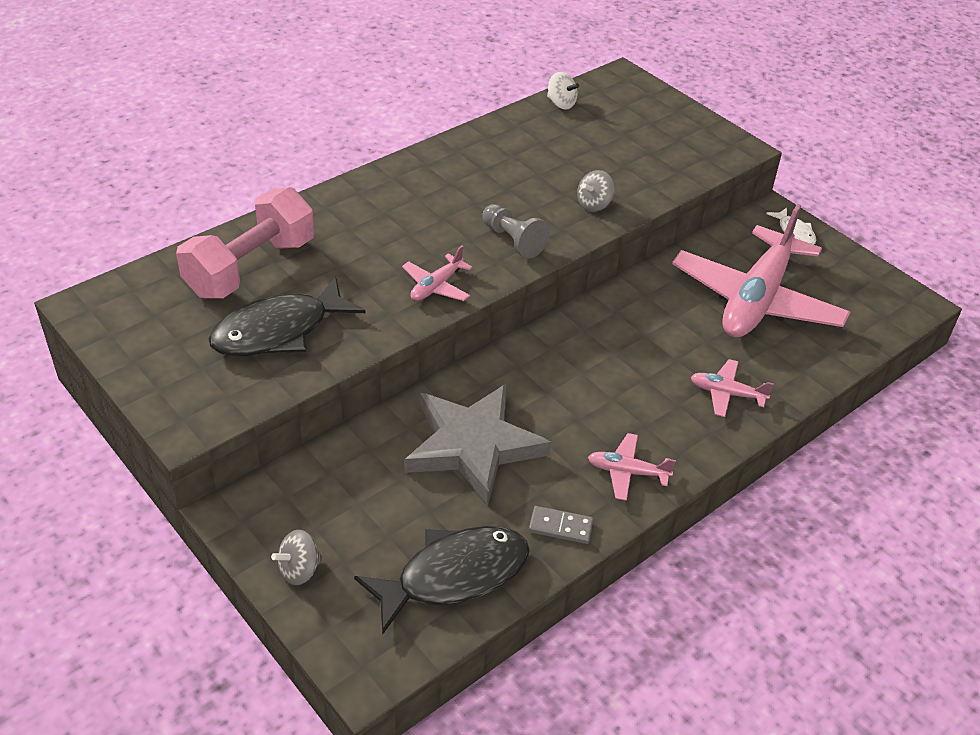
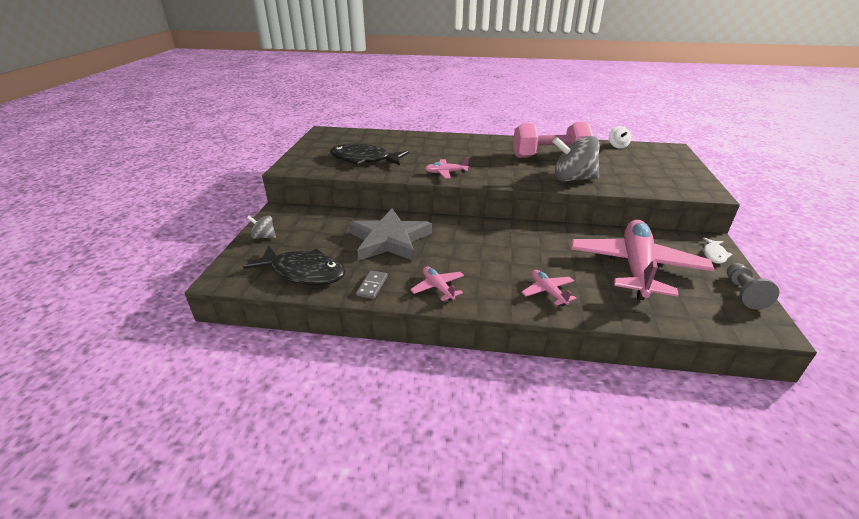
camera: 50 degrees right, 10 degrees down
pink dumbbell [176,187,314,298] -> pink dumbbell moved to [513,122,593,158]
grey pawn [482,204,550,259] -> grey pawn moved to [727,263,779,309]
grey domino [529,506,594,544] -> grey domino turned 45 degrees clockwise [356,270,388,299]
grey spinning top [577,170,615,212] -> grey spinning top [552,136,600,182], size x2.00
pink plane [672,204,850,337] -> pink plane turned 120 degrees clockwise [571,220,715,300]

